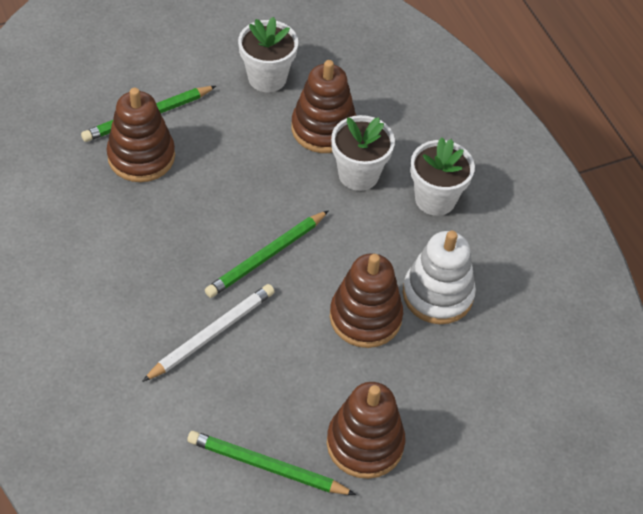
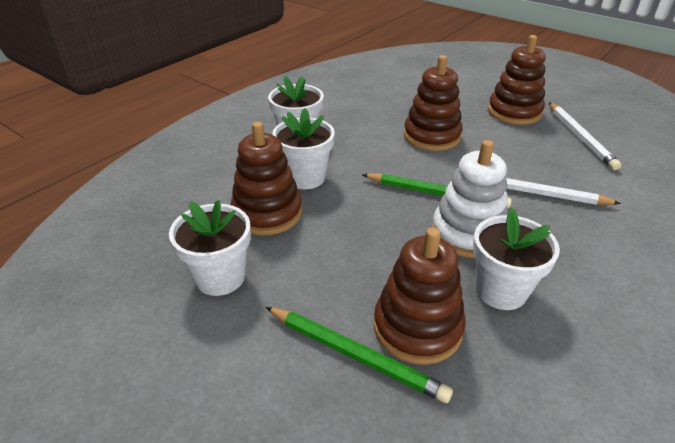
camera: 115 degrees left, 15 degrees down
green pencil [187,431,356,495] -> white pencil [549,102,621,170]
white stacking toy [403,231,476,324] -> white stacking toy moved to [432,140,508,258]
none -> white flower pot [473,208,560,310]

